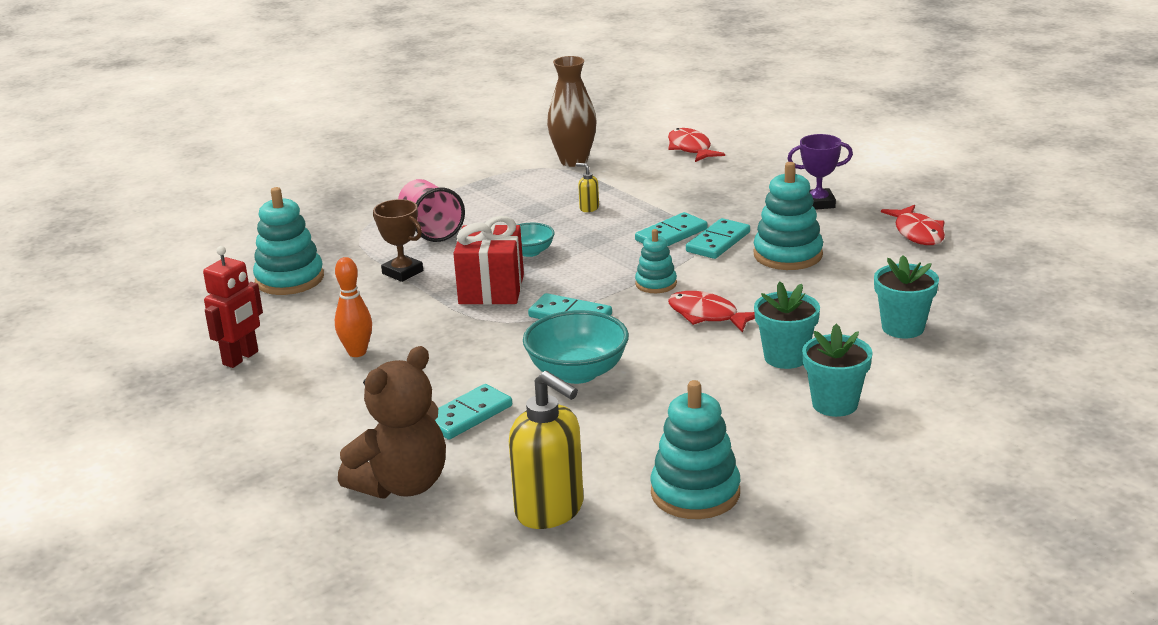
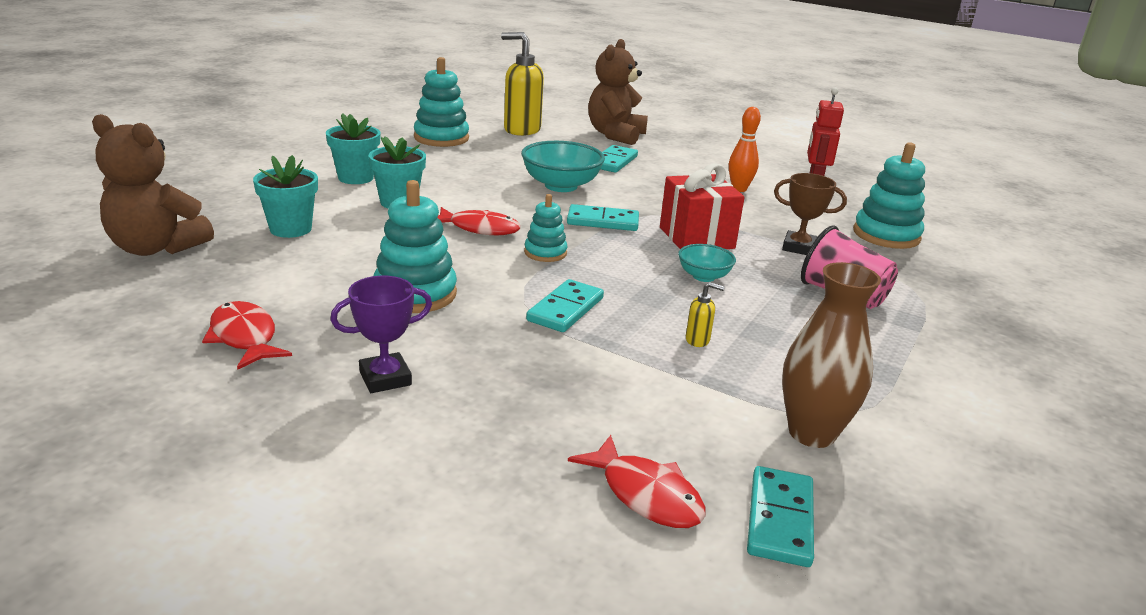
camera: 155 degrees right, 0 degrees up
turquoise domino [686,218,750,259] -> turquoise domino moved to [747,466,814,567]
none -> brown teddy bear [92,114,214,256]

